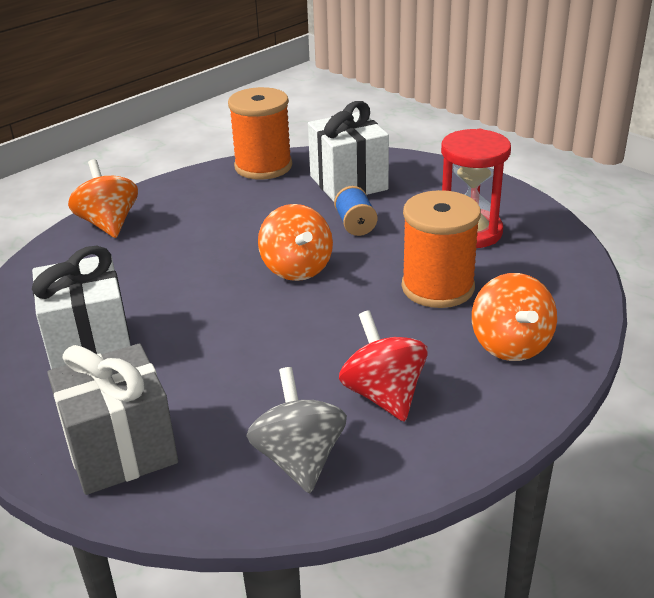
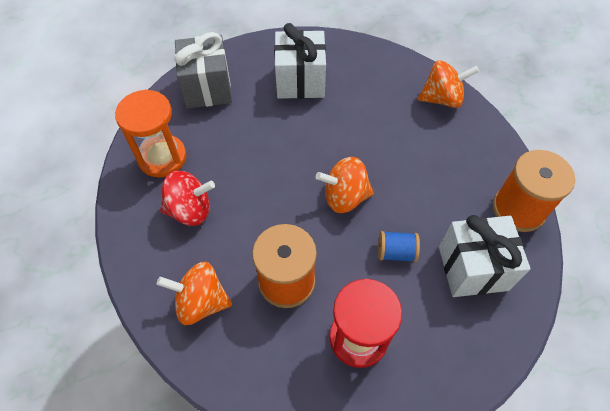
camera: 105 degrees right, 25 degrees up
grey spinning top [247,367,347,493] -> orange hourglass [115,90,186,177]

